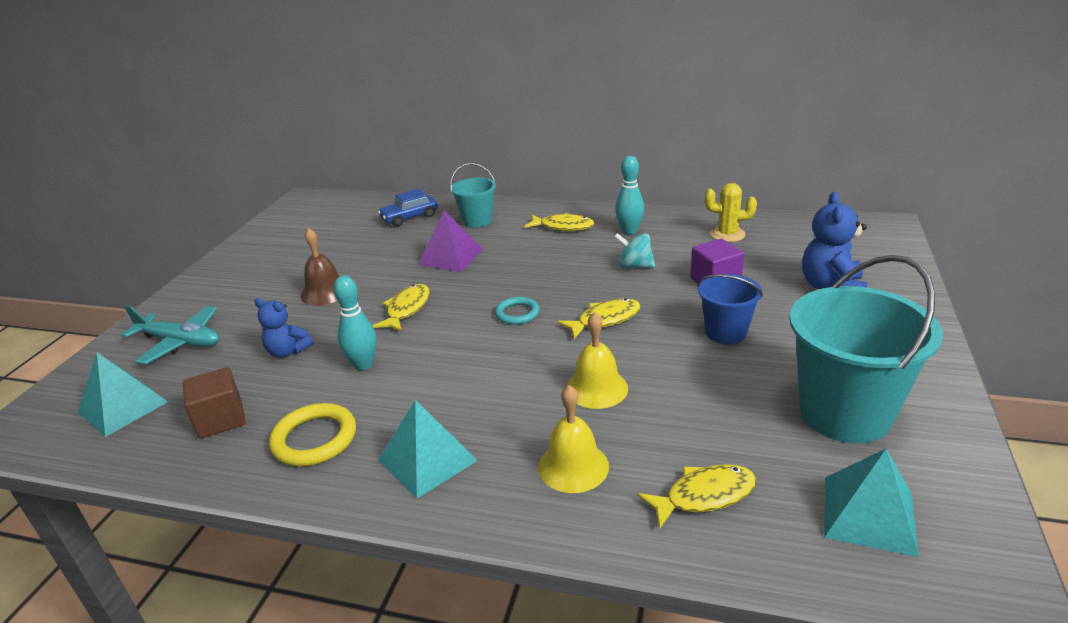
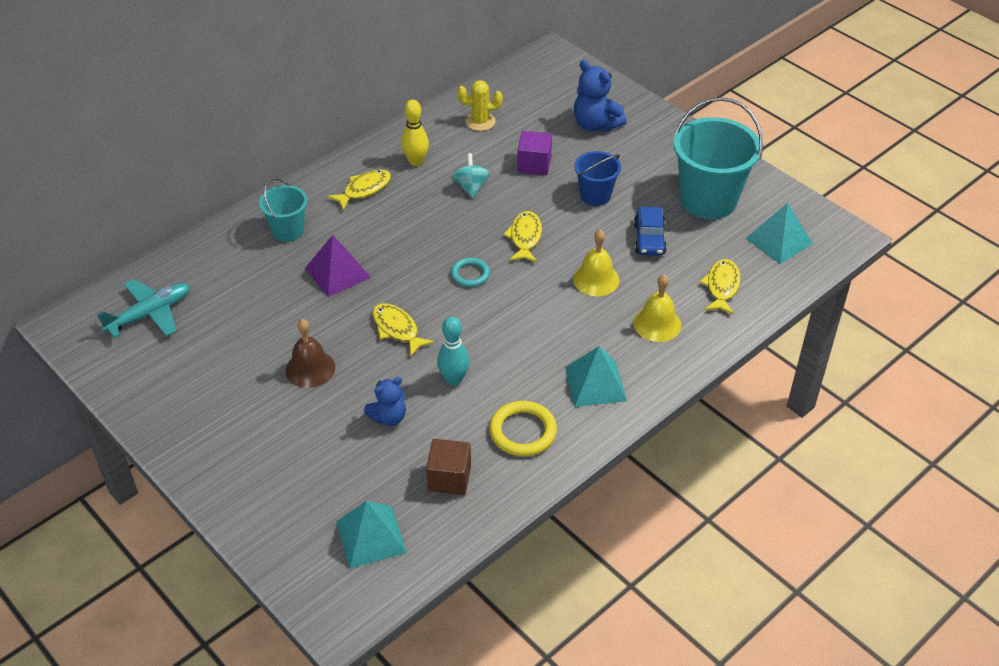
camera: 60 degrees left, 15 degrees up
turquoise plane [121,306,219,365] -> turquoise plane moved to [97,279,190,338]
blue car [378,189,438,227] -> blue car moved to [634,207,667,256]
turquoise spinning top [614,233,655,268] -> turquoise spinning top turned 120 degrees clockwise [452,153,490,198]
turquoise bowling pin [615,156,644,235] -> yellow bowling pin [401,100,429,166]
yellow cactus [705,183,757,242] -> yellow cactus turned 45 degrees clockwise [457,80,503,131]

